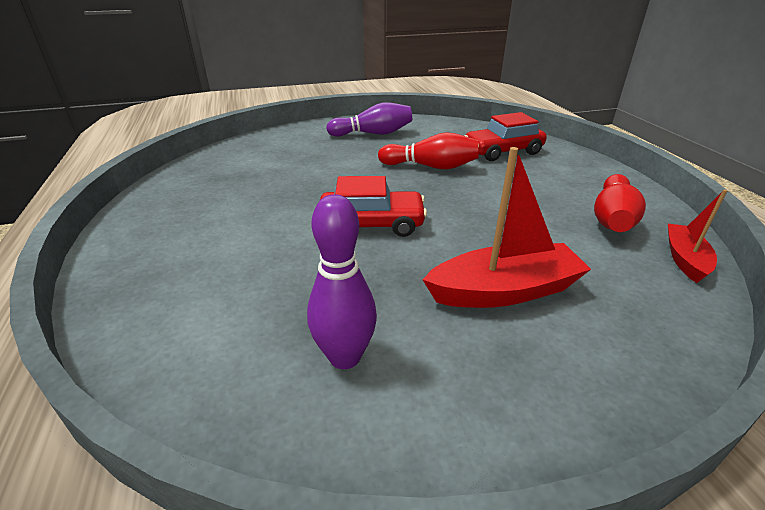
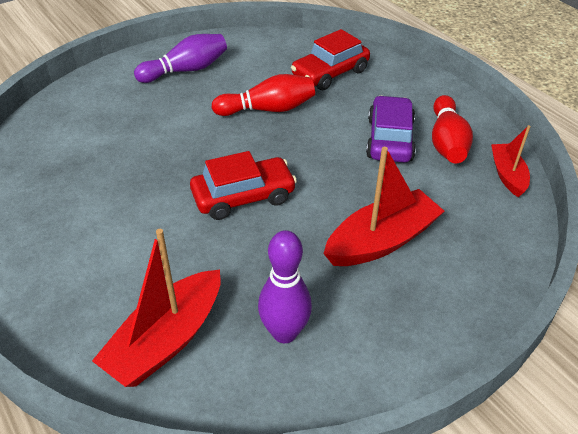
camera: 20 degrees left, 10 degrees up
none -> red boat [92,229,221,387]
none -> purple car [366,96,416,162]

